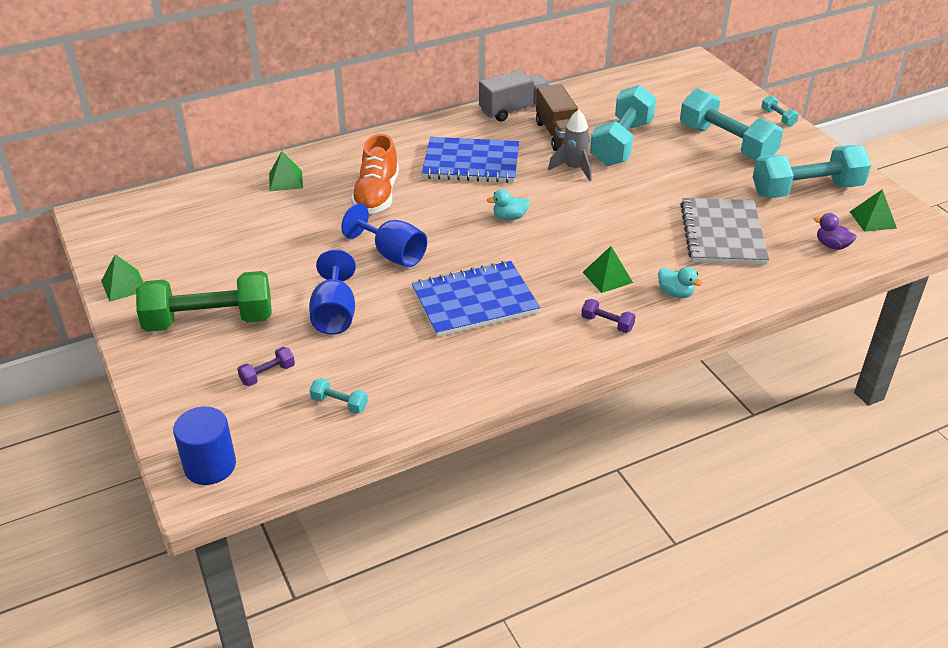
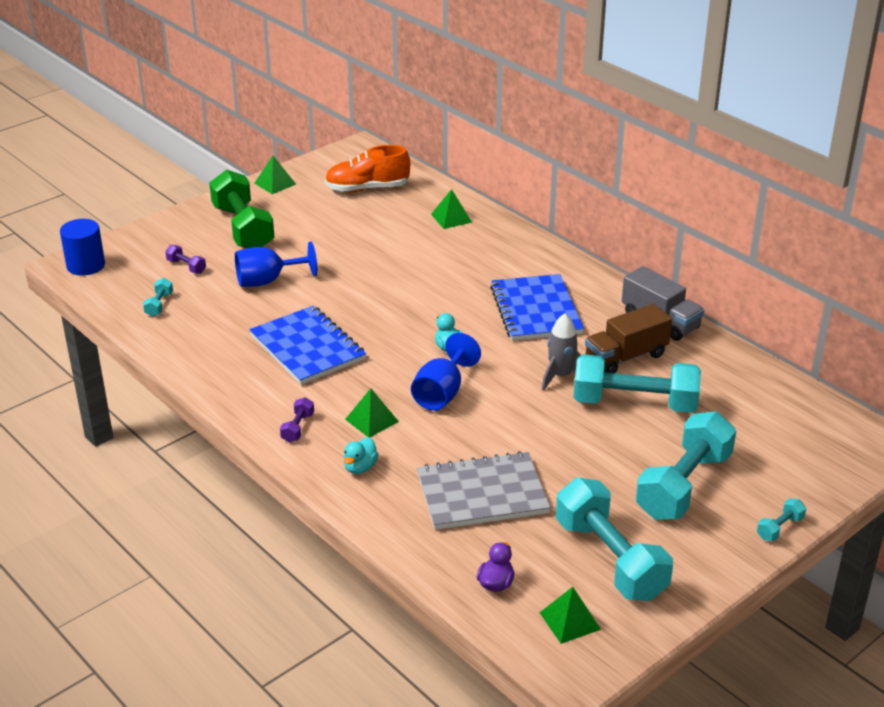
camera: 75 degrees right, 5 degrees down
blue goblet [341,203,427,267] -> blue goblet moved to [411,333,481,411]
orange shoe [351,134,399,214] -> orange shoe moved to [325,145,410,192]

